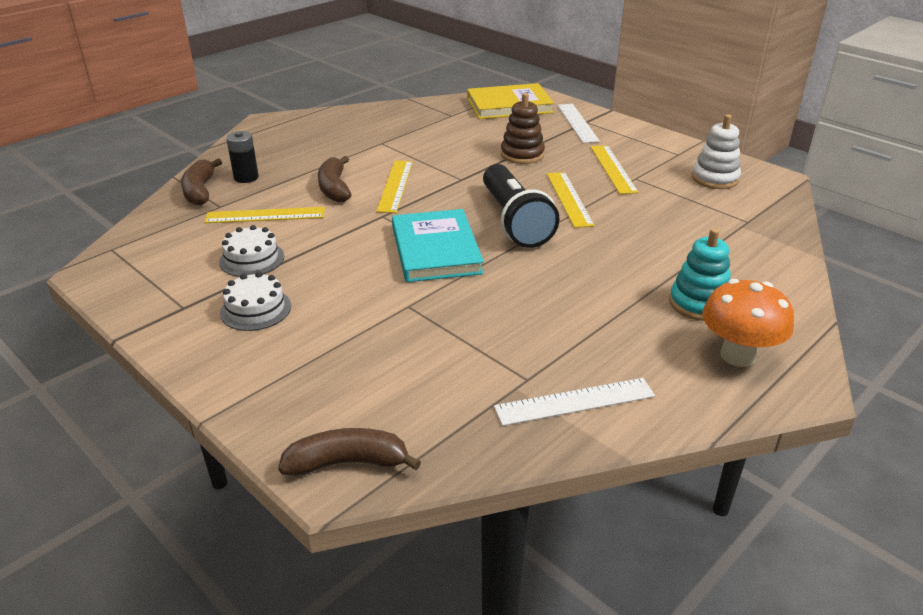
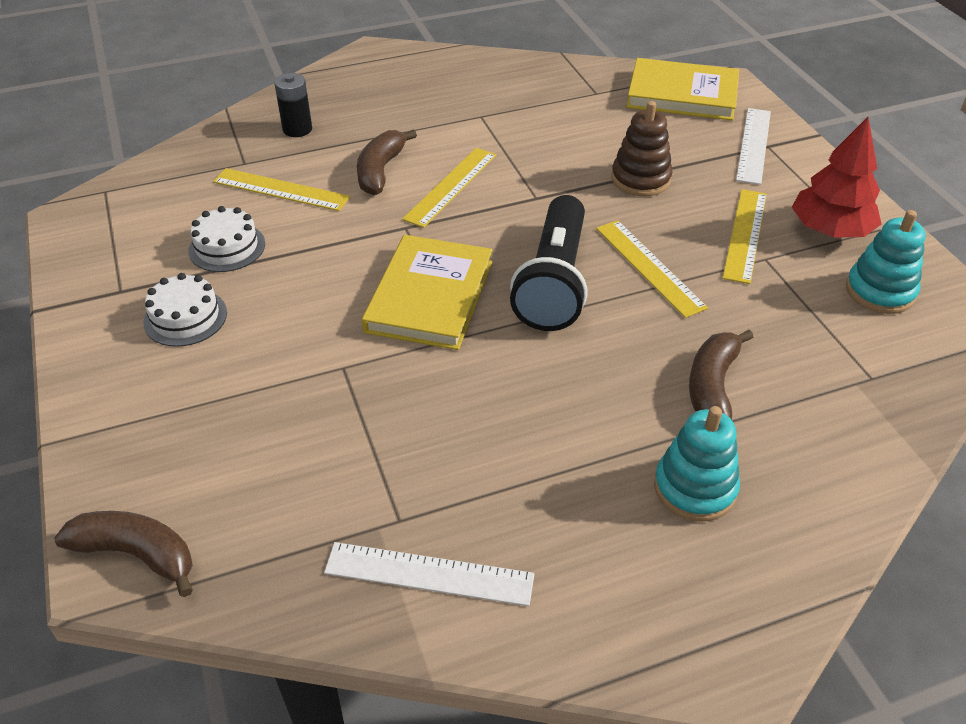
camera: 25 degrees right, 10 degrees up
brown banana [181,158,222,205] -> brown banana moved to [689,330,754,420]
turquoise book [392,209,484,282] -> yellow book [362,235,492,350]
yellow ruler [547,172,595,228] -> yellow ruler turned 45 degrees counterclockwise [596,220,708,318]
white stacking toy [692,114,741,189] -> turquoise stacking toy [846,210,926,314]
orange mushroom [702,279,794,367] -> none
none -> red tree [792,117,881,238]

